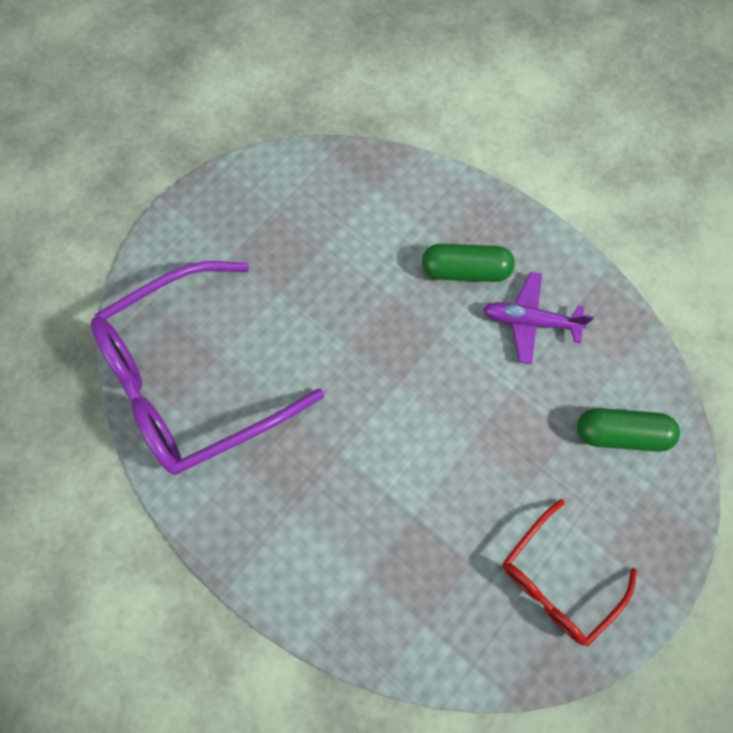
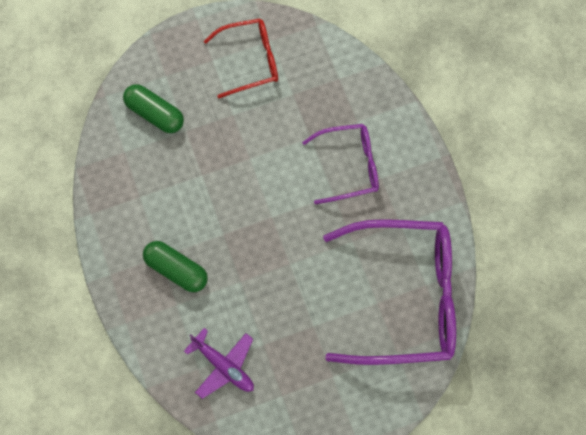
camera: 150 degrees left, 0 degrees up
purple plane [483,272,594,365] -> purple plane moved to [184,328,254,399]
none -> purple glasses [302,124,379,204]

